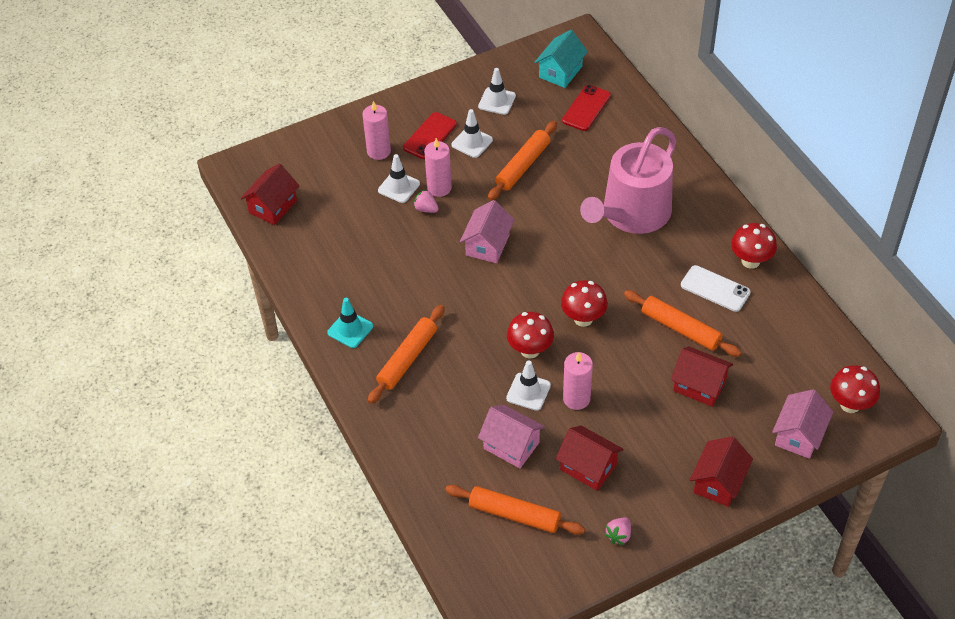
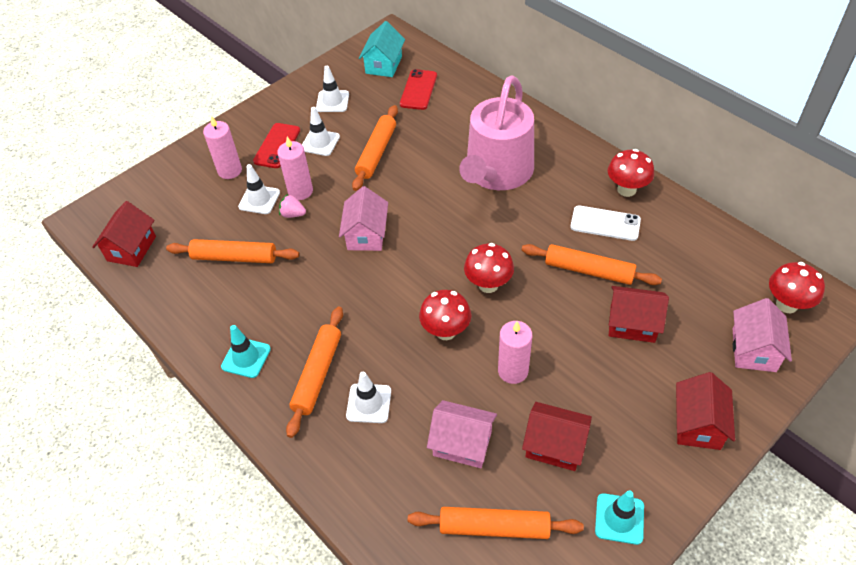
camera: 15 degrees left, 0 degrees up
white traffic cone [506,360,551,411] -> white traffic cone moved to [346,372,391,423]
pink strawberry [604,517,631,545] -> turquoise traffic cone [595,491,644,545]
none -> orange rolling pin [166,239,299,263]

